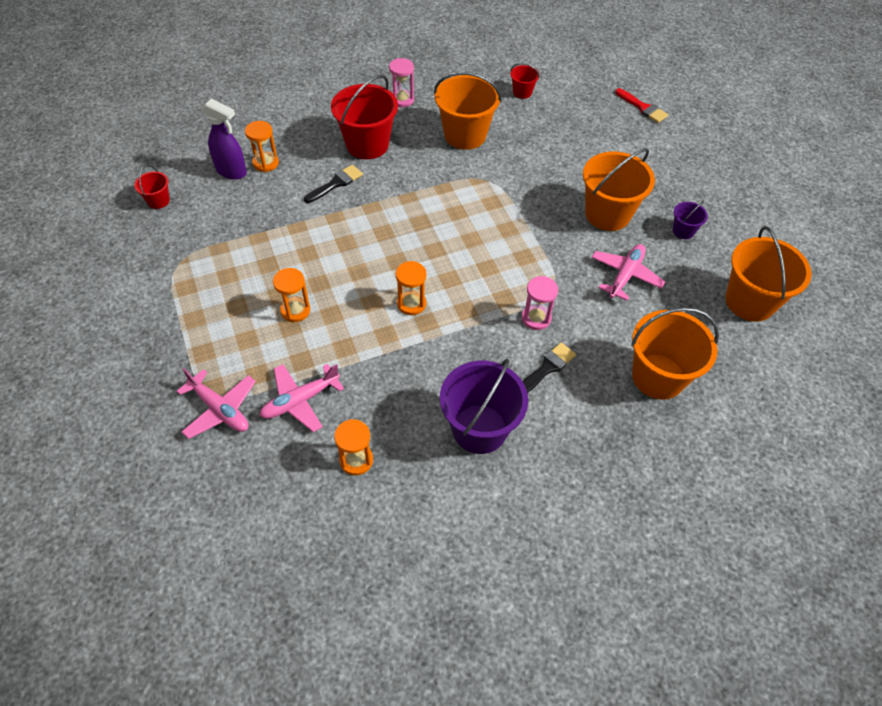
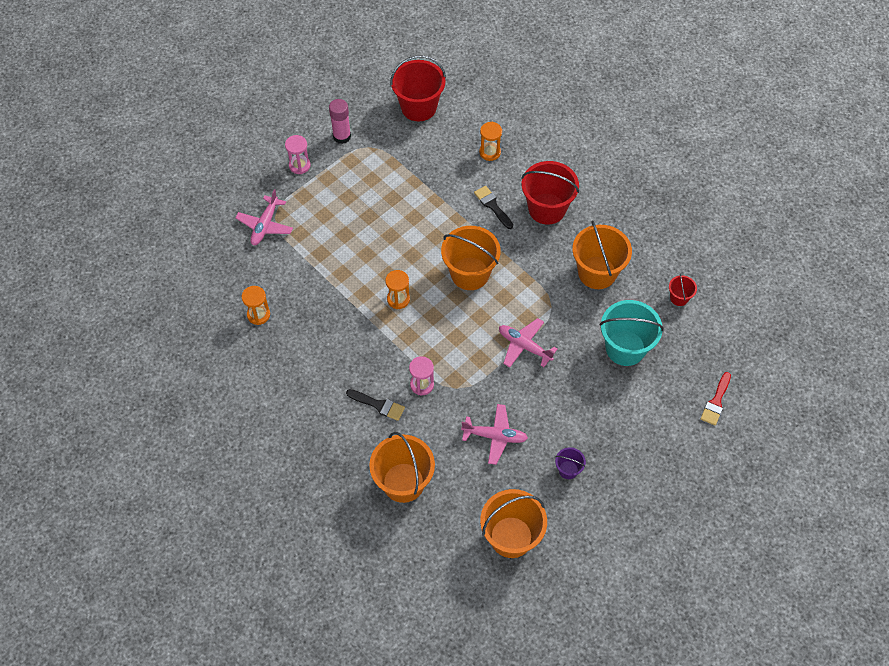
camera: 70 degrees right, 5 degrees up
red bucket [134,165,170,209] -> red bucket [390,55,446,121], size x2.10
purple spray bottle [201,99,247,180] -> none
pink plane [260,364,344,432] -> pink plane moved to [499,318,557,367]
orange hourglass [273,268,310,322] -> none
black brush [304,165,363,203] -> black brush turned 150 degrees counterclockwise [474,186,513,229]
pink hourglass [389,58,414,107] -> pink hourglass moved to [285,135,311,174]
purple bucket [440,359,528,454] -> none
orange bucket [583,148,655,231] -> orange bucket moved to [441,226,501,290]
none -> pink glue stick [329,99,351,144]
none -> turquoise bucket [600,300,664,366]

